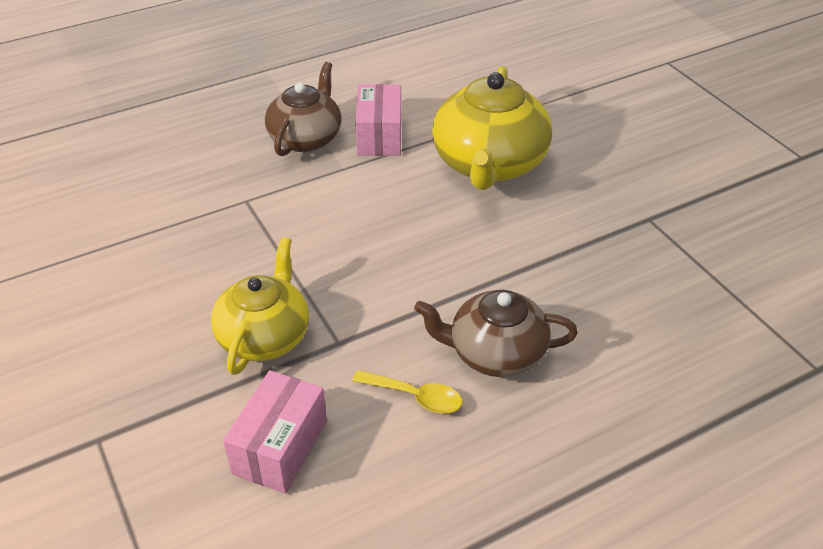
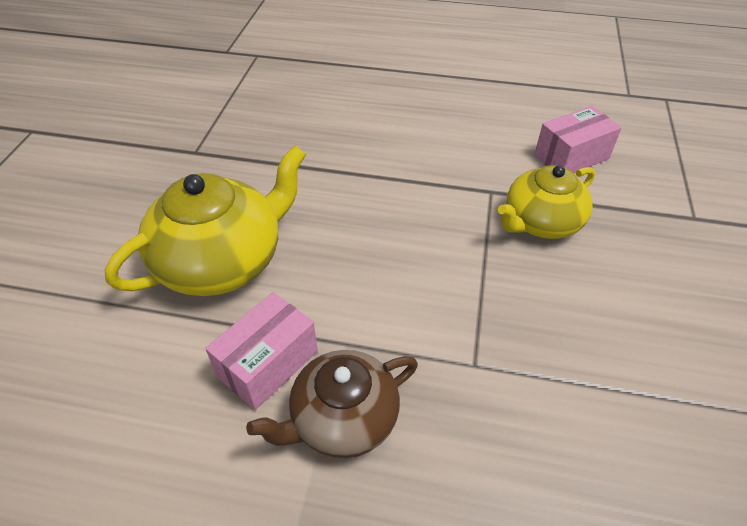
camera: 140 degrees left, 5 degrees up
yellow spoon [352,370,462,413] -> none
brown teapot [414,290,578,377] -> none

